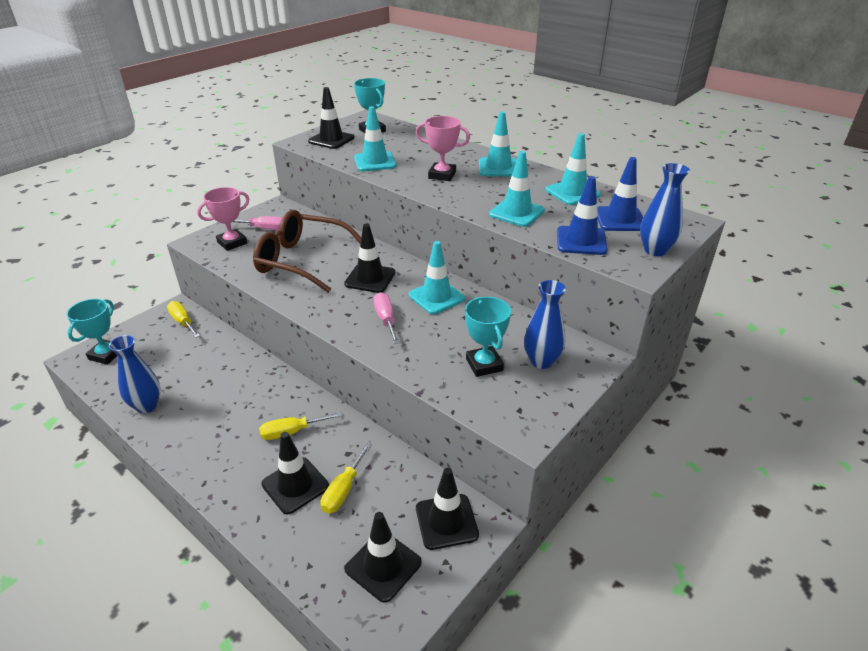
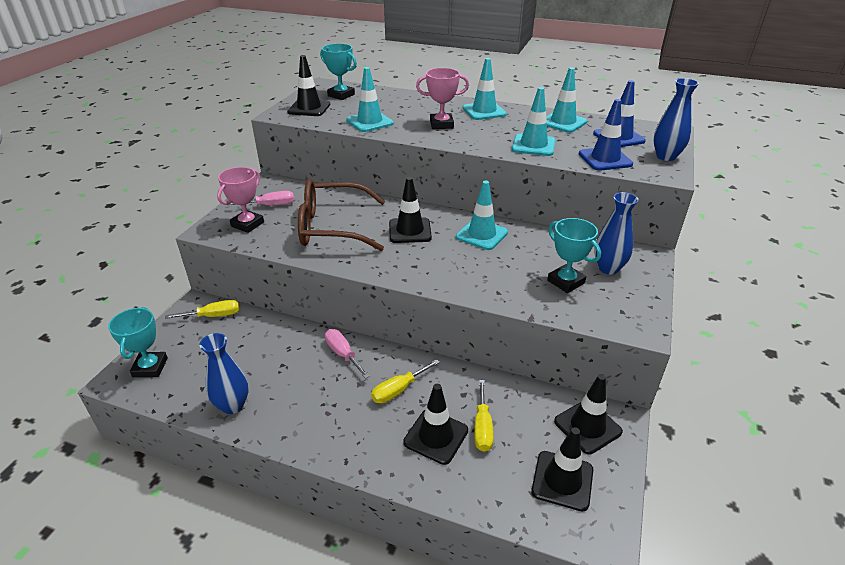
camera: 20 degrees left, 0 degrees up
yellow screwdriver [167,301,200,338] -> yellow screwdriver turned 135 degrees clockwise [165,300,240,319]
pink screwdriver [373,292,400,344] -> pink screwdriver moved to [325,329,370,379]

